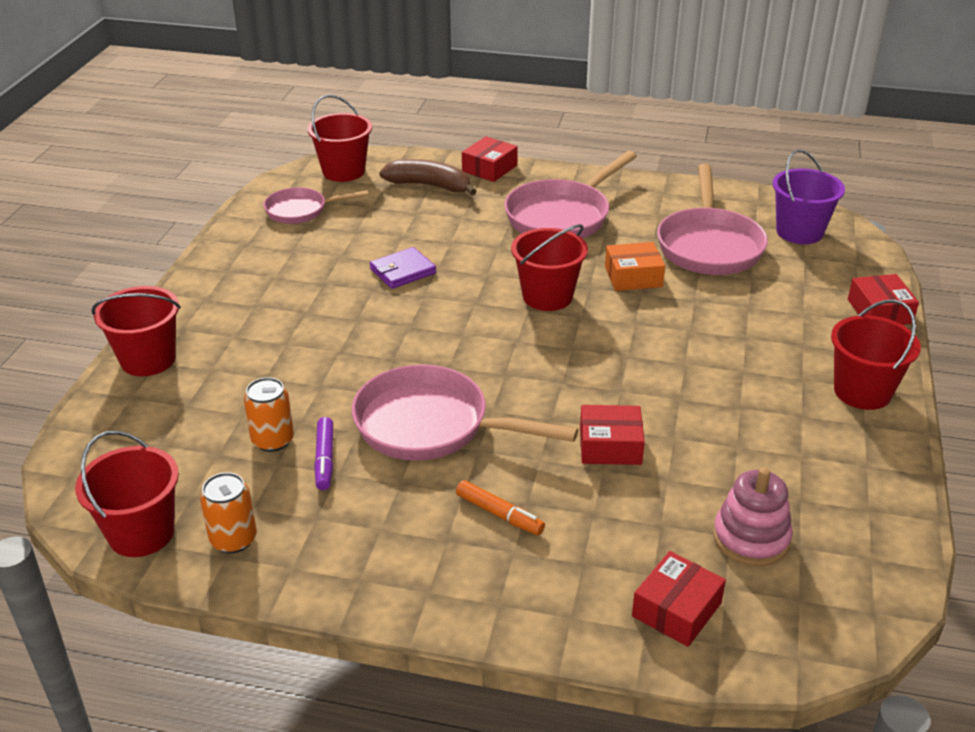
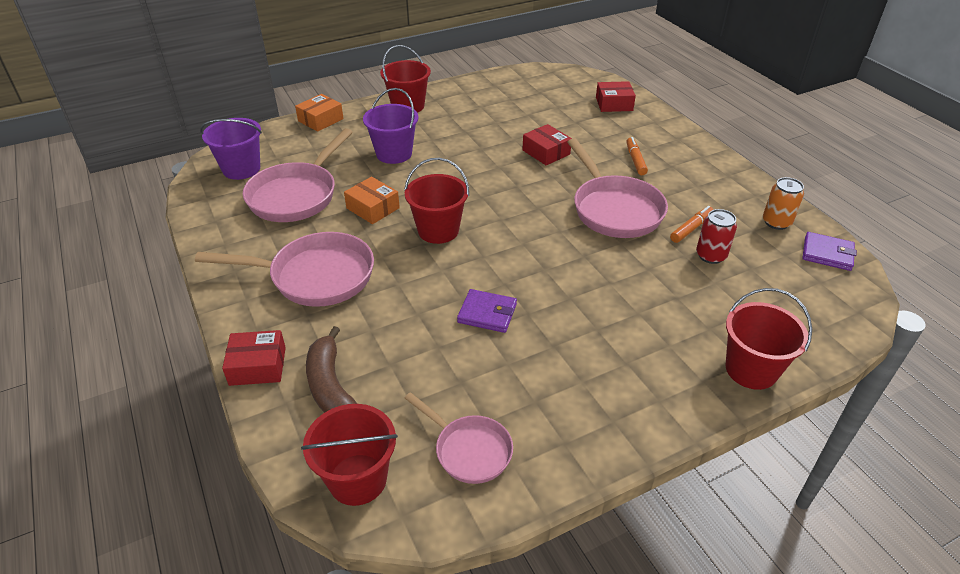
camera: 130 degrees left, 5 degrees up
red bucket [75,430,179,557] -> purple wallet [802,232,857,271]
orange can [244,377,294,452] -> red can [696,209,737,264]
purple marker [314,417,333,490] -> orange marker [670,206,713,243]
pink pan [657,164,768,275] -> pink pan turned 150 degrees clockwise [243,128,353,222]
pink stacking toy [713,467,793,566] -> none
red box [848,274,919,325] -> orange box [295,94,344,132]
none -> purple bucket [363,88,419,164]

